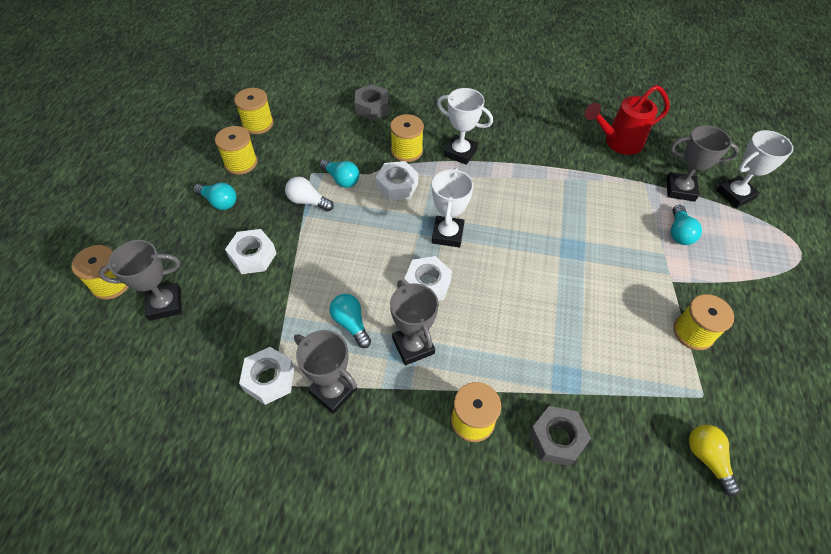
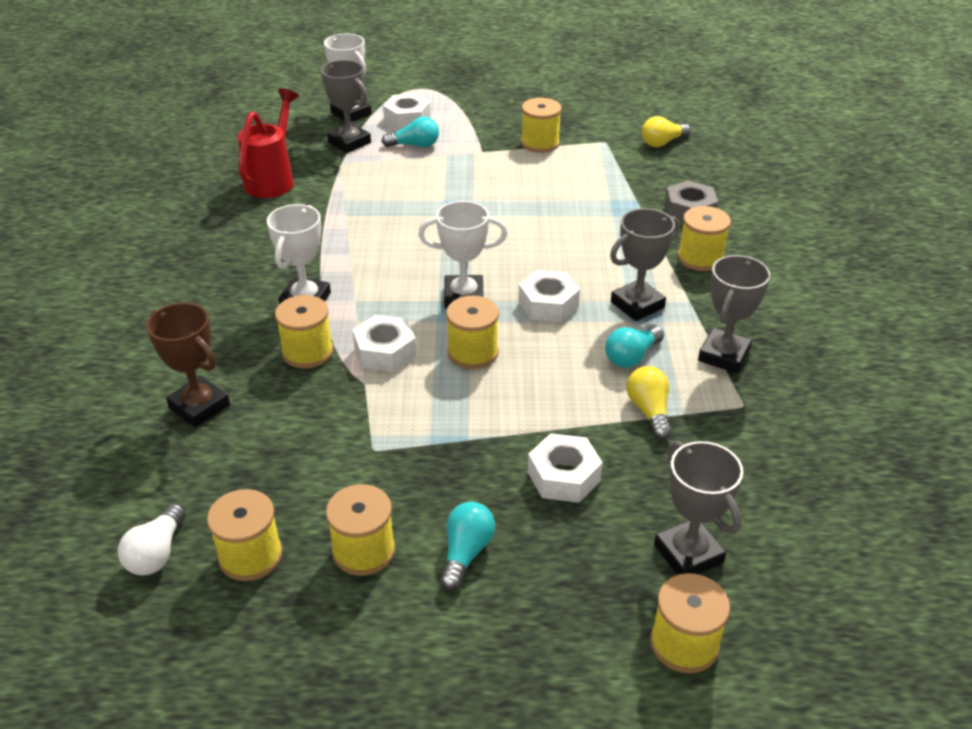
camera: 100 degrees left, 15 degrees down
white nut [239,347,295,405] -> white nut moved to [383,93,431,130]
white light bulb [285,177,334,211] -> white light bulb moved to [118,504,186,576]
turquoise light bulb [319,159,360,188] -> none
grey nut [354,84,389,120] -> brown trophy [146,303,230,427]
red watering can [585,85,670,155] -> red watering can turned 135 degrees counterclockwise [238,88,299,198]
grey trophy [666,125,739,201] -> grey trophy turned 45 degrees counterclockwise [321,60,371,153]
none -> yellow spool [446,296,499,369]
none -> yellow light bulb [626,366,672,440]

